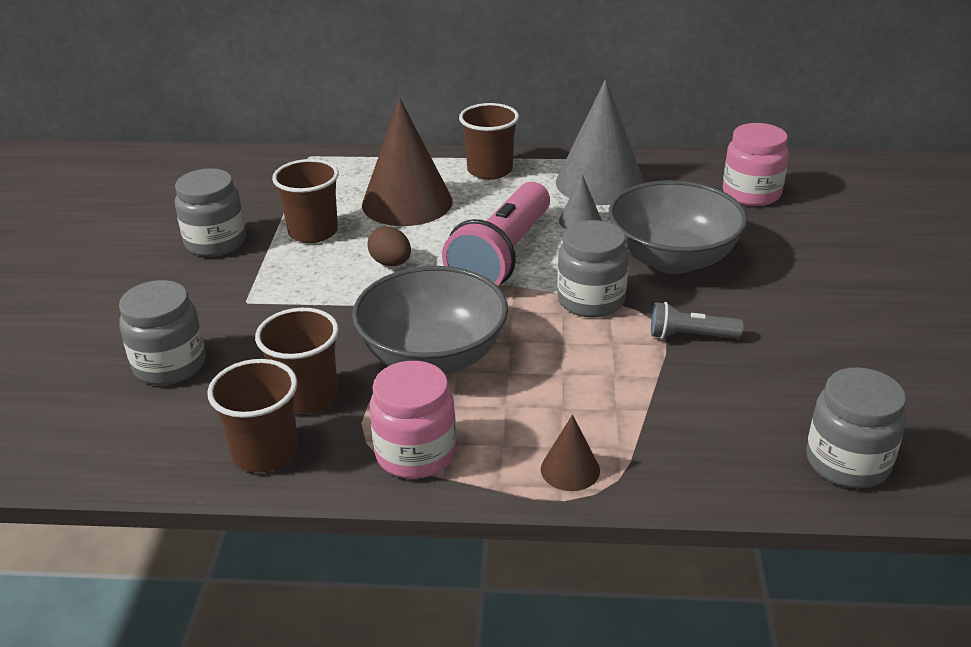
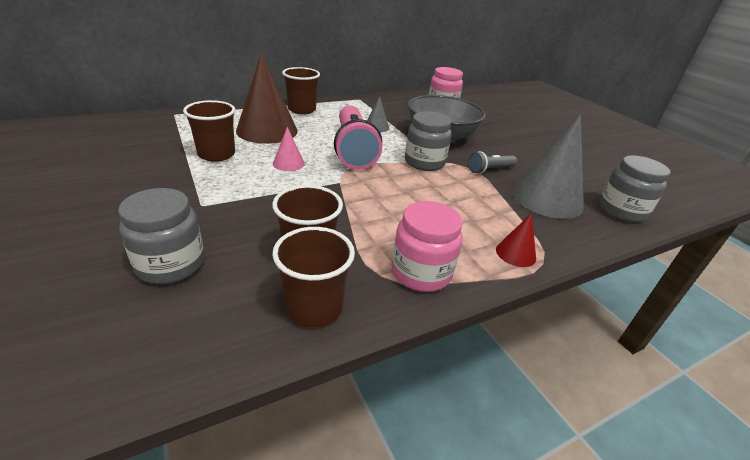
camera: 35 degrees left, 0 degrees up
grey jar [175,168,246,257] -> none
grey bowl [352,266,508,374] -> none
brown egg [367,226,411,266] -> pink cone [273,127,305,171]
brown cone [541,414,600,491] -> red cone [496,213,536,267]
grey cone [556,80,644,205] -> grey cone moved to [511,115,584,219]

